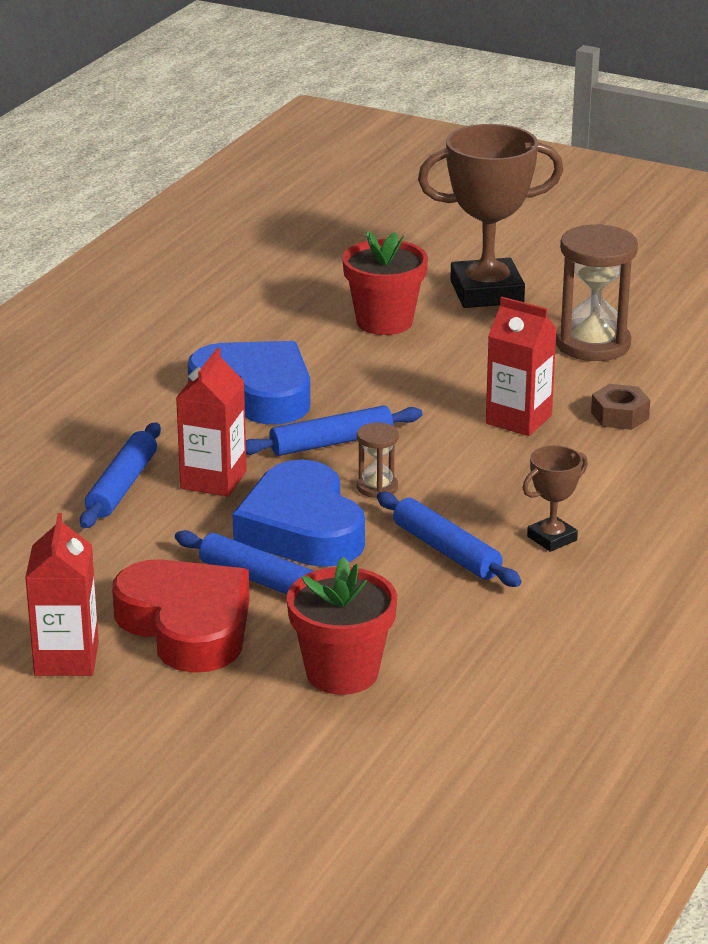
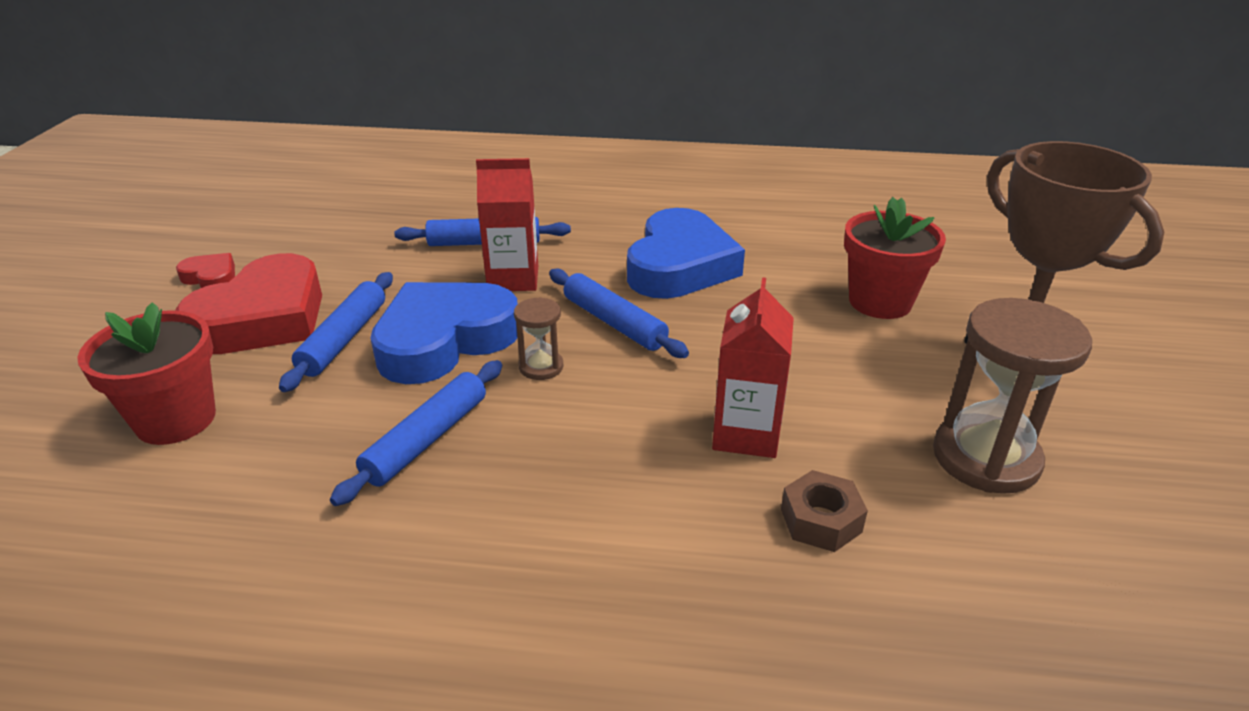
camera: 70 degrees right, 5 degrees up
red carton [25,513,99,676] -> red heart [176,253,235,288]
brown trophy [523,445,588,552] -> none

